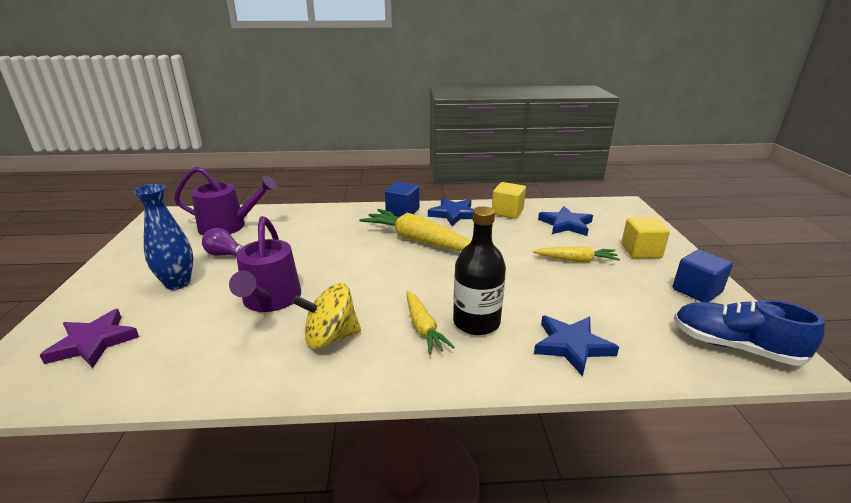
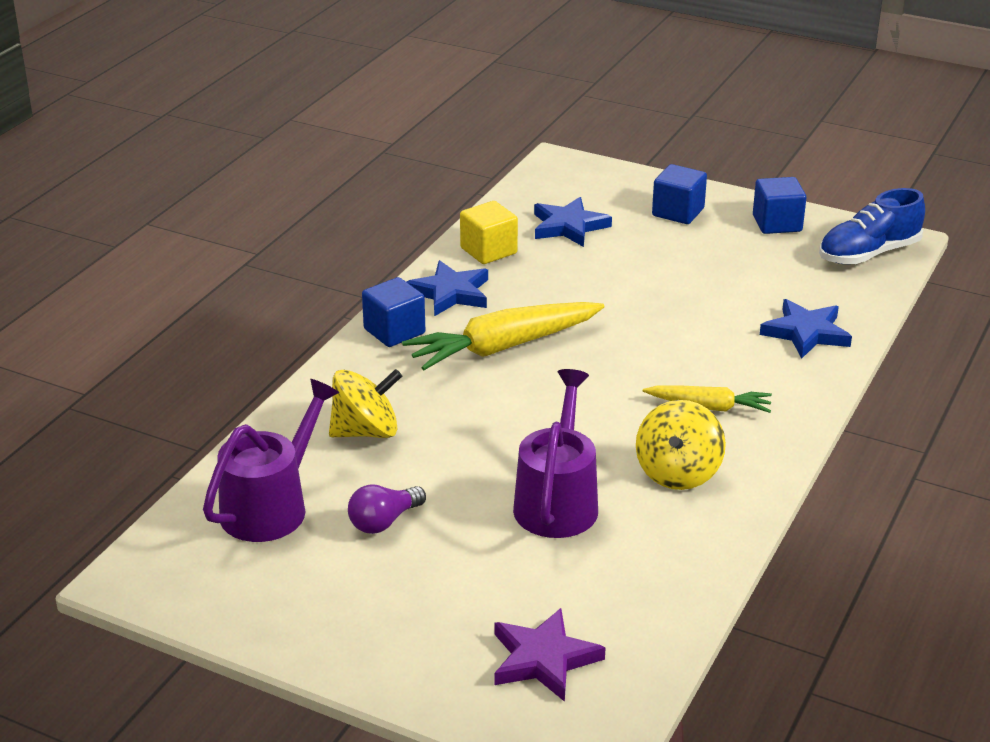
camera: 60 degrees left, 5 degrees up
blue vase [133,184,193,290] -> none
purple watering can [229,216,301,312] -> purple watering can turned 105 degrees counterclockwise [513,369,598,538]
black bottle [453,206,506,335] -> none
yellow carrot [533,246,620,262] -> none
yellow cube [621,217,670,258] -> blue cube [652,164,707,224]
none -> yellow spinning top [329,369,402,438]

